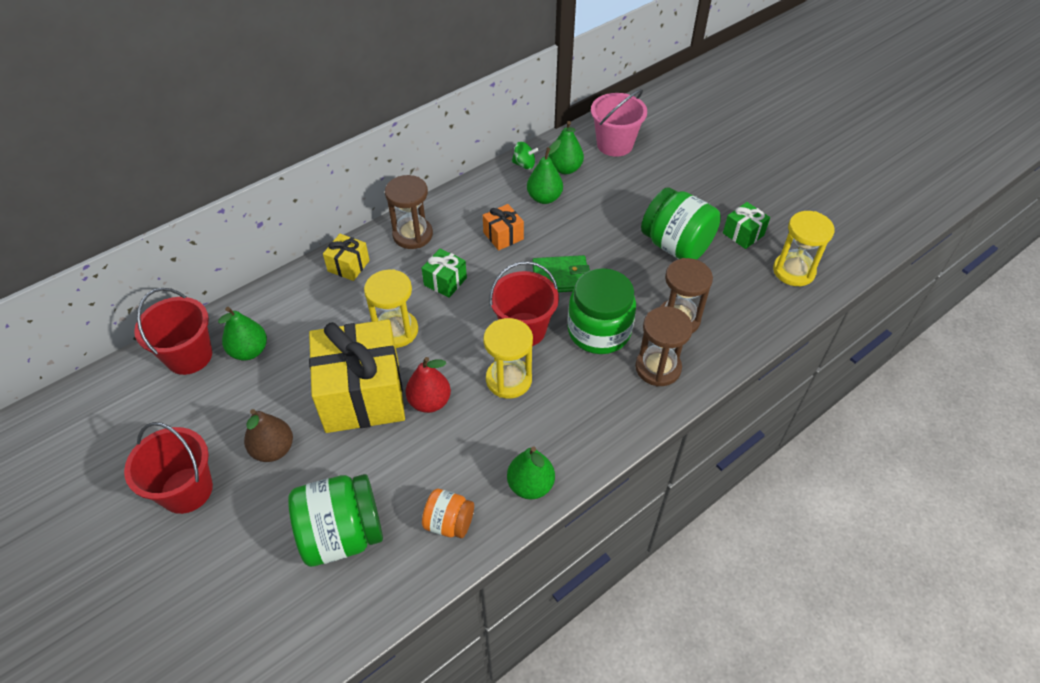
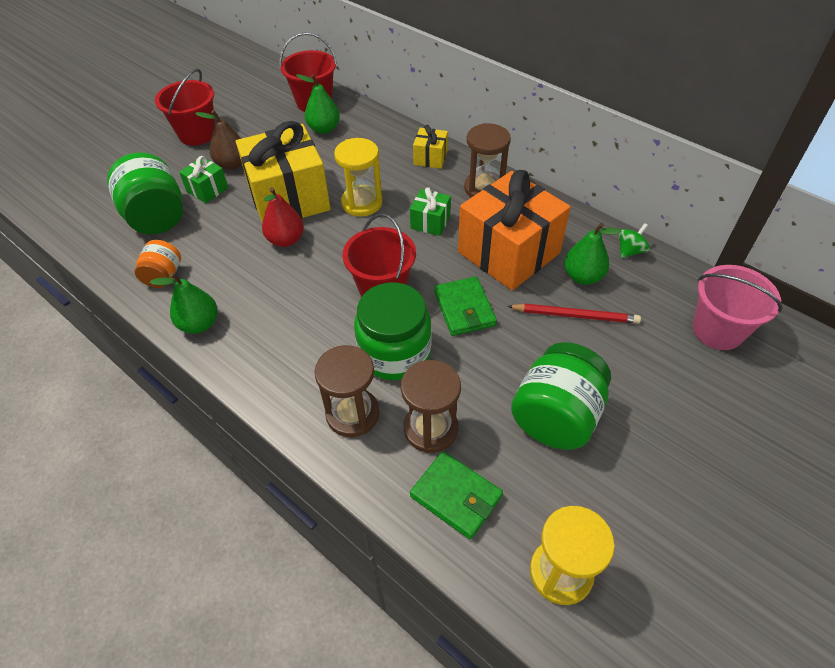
camera: 80 degrees right, 0 degrees up
orange gift [483,204,524,251] -> orange gift [458,170,571,291], size x2.23
yellow hourglass [483,318,533,399] -> none
green spinning top [512,141,539,170] -> green spinning top turned 135 degrees counterclockwise [619,223,650,258]
green pear [549,121,584,174] -> none
green gift [723,202,770,249] -> green gift moved to [179,156,228,203]
none -> green wallet [410,451,503,539]
none -> red pencil [507,304,641,324]

